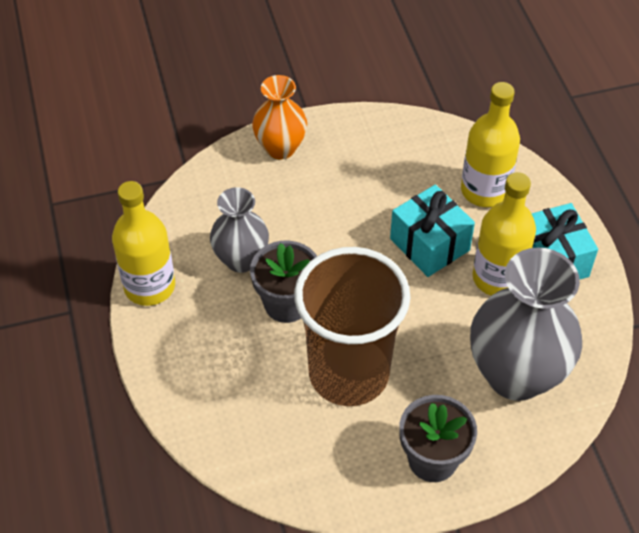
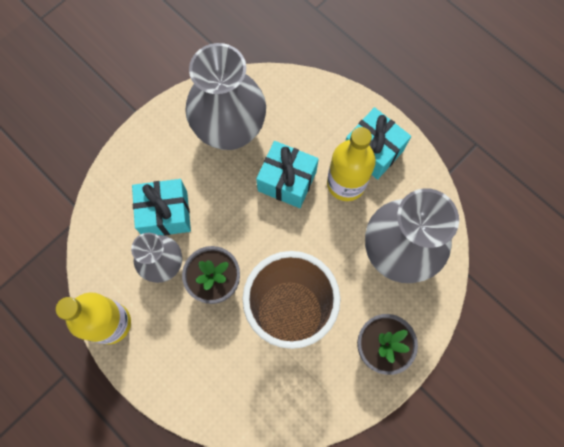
camera: 30 degrees left, 20 degrees up
orange vase [252,75,307,159] -> none
yellow bottle [461,82,520,207] -> none
none -> turquoise gift [132,179,191,236]
none -> grey vase [185,43,266,150]

